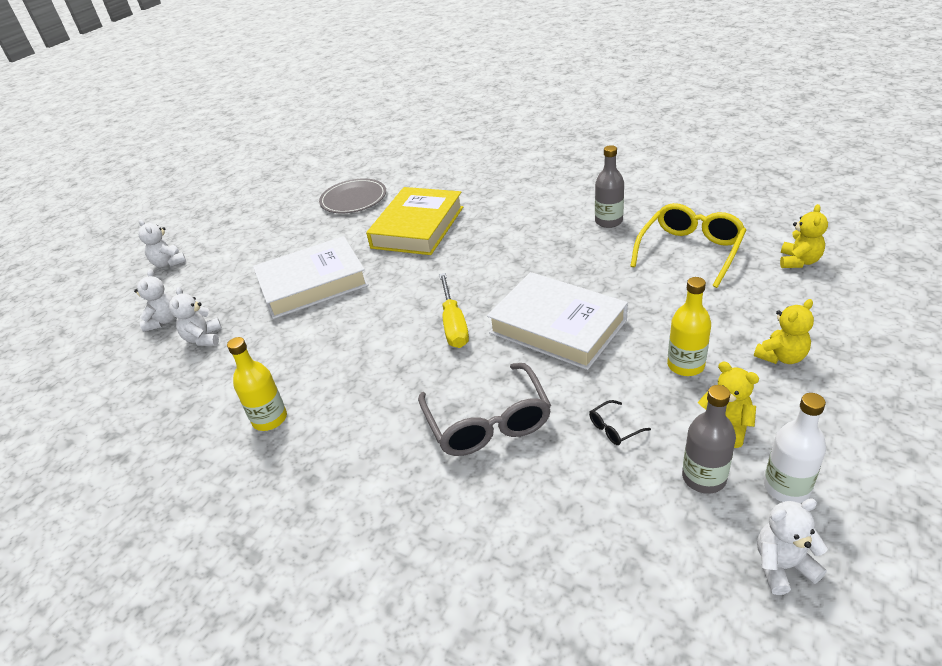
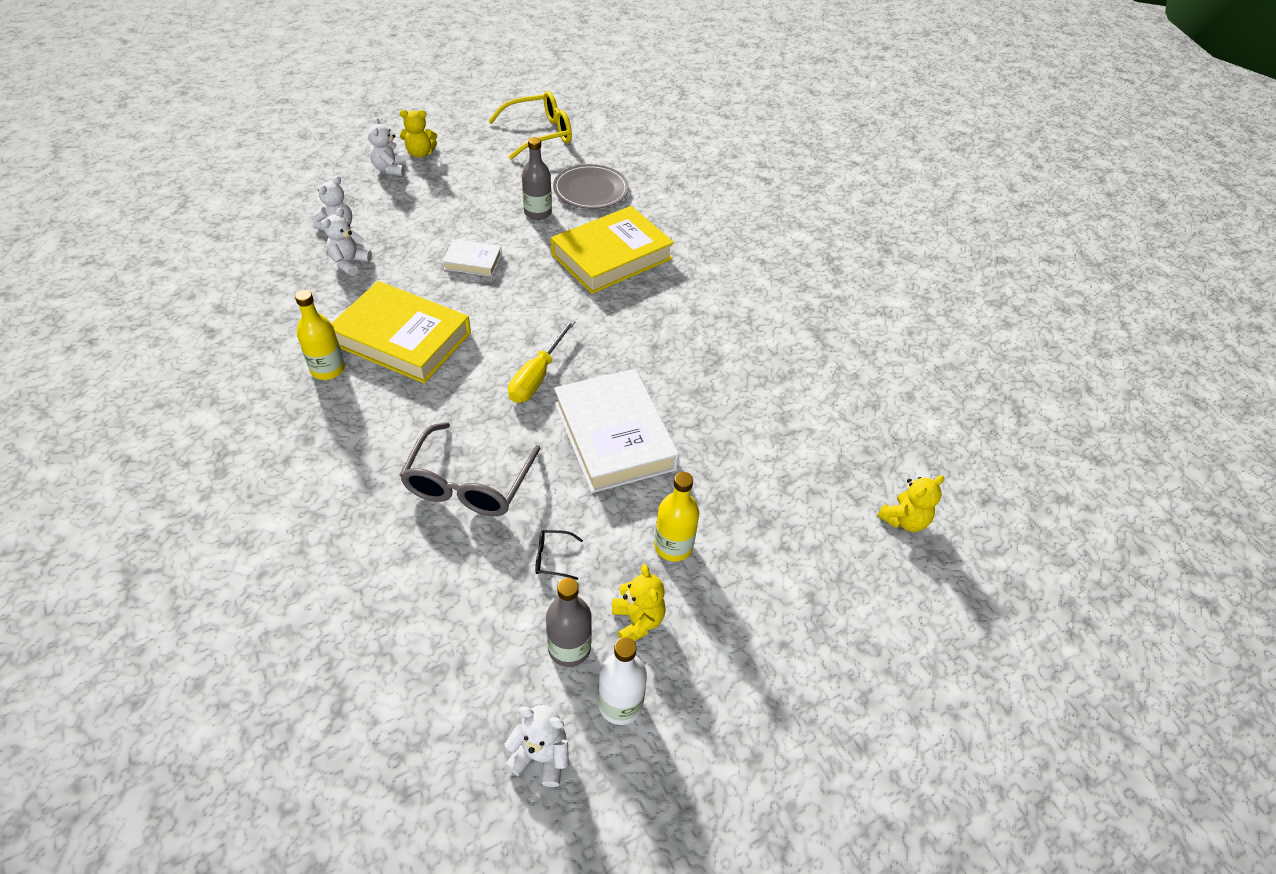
camera: 25 degrees right, 10 degrees up
white book [253,236,369,319] -> white book [442,239,502,277], size x0.49
grey bottle [595,145,624,228] -> grey bottle moved to [522,137,552,220]
yellow glasses [631,203,746,288] -> yellow glasses moved to [488,91,572,160]
yellow teddy bear [754,299,814,364] -> yellow teddy bear moved to [400,110,437,158]
none -> yellow book [331,281,471,383]

